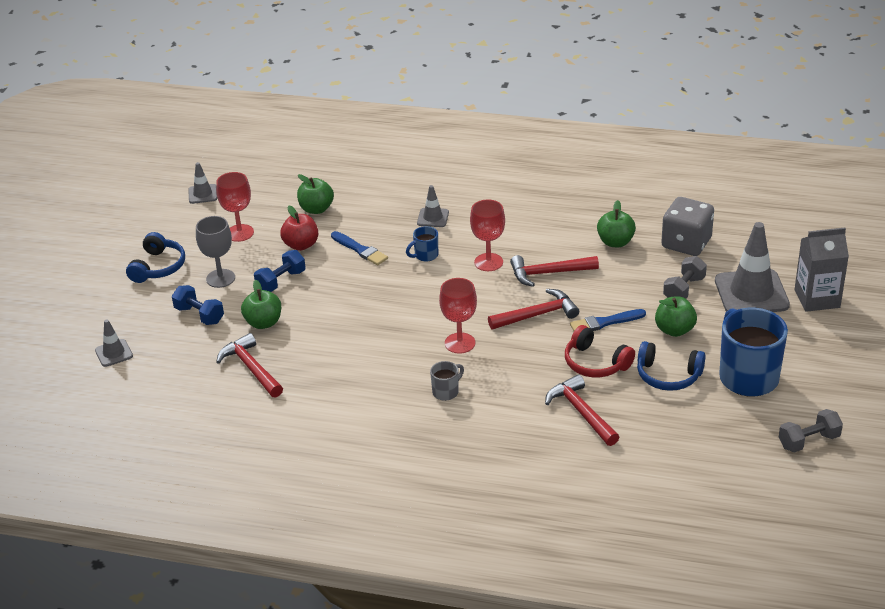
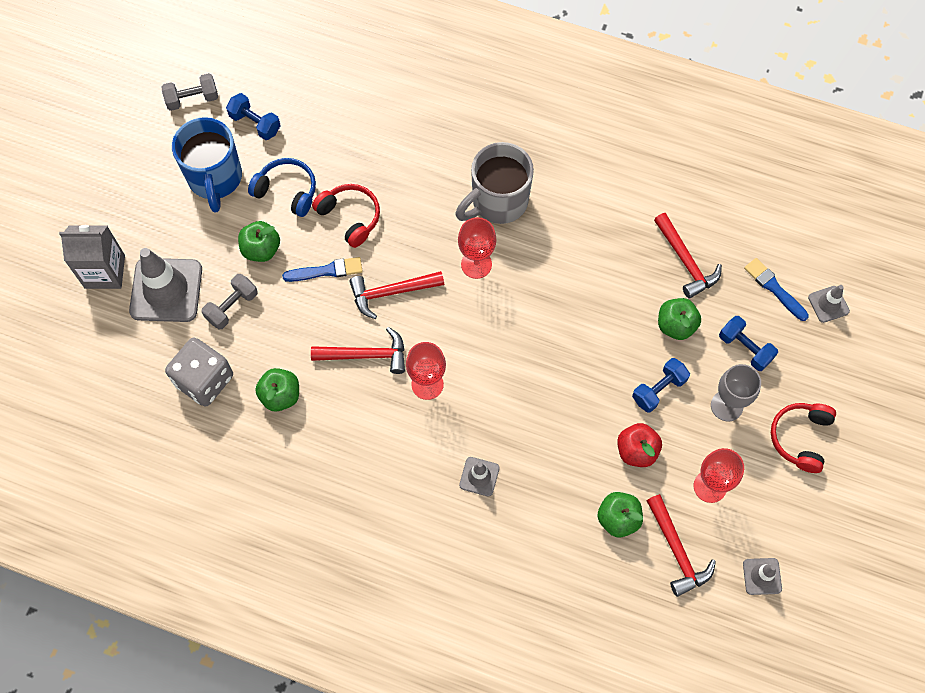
camera: 175 degrees left, 30 degrees up
blue headphones [126,232,185,283] -> red headphones [771,403,836,473]
blue brush [331,231,388,265] -> blue brush moved to [744,258,809,321]
blue mug [406,226,438,262] -> none
grey mug [430,361,464,401] -> grey mug [456,142,534,224], size x2.23
red hammer [545,374,619,446] -> red hammer moved to [647,494,716,597]
none -> blue dumbbell [226,93,281,140]

